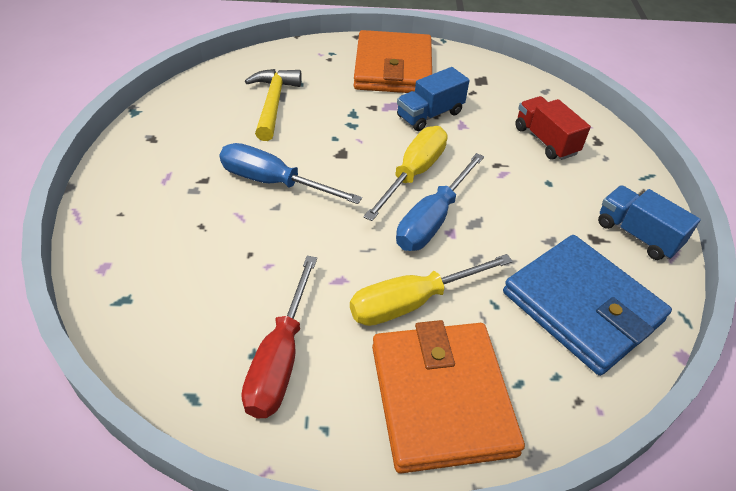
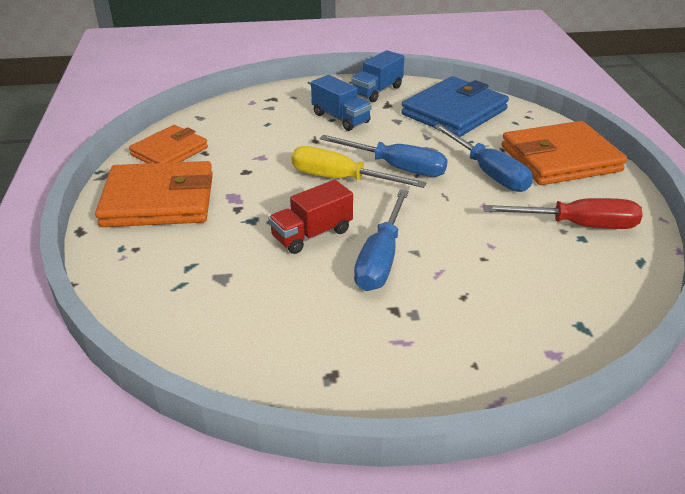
camera: 95 degrees left, 10 degrees down
yellow hammer [245,69,302,141] -> none
yellow screwdriver [350,254,513,326] -> blue screwdriver [434,124,533,192]
blue truck [397,67,470,131] -> blue truck moved to [311,75,372,131]
red truck [515,96,591,160] -> red truck moved to [269,180,353,254]
none -> orange wallet [129,125,208,164]

